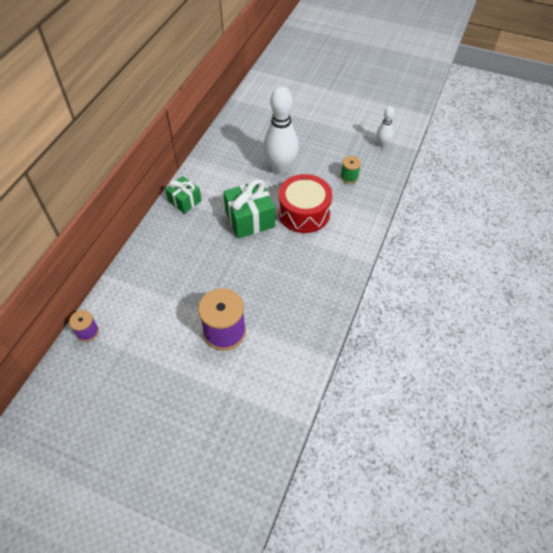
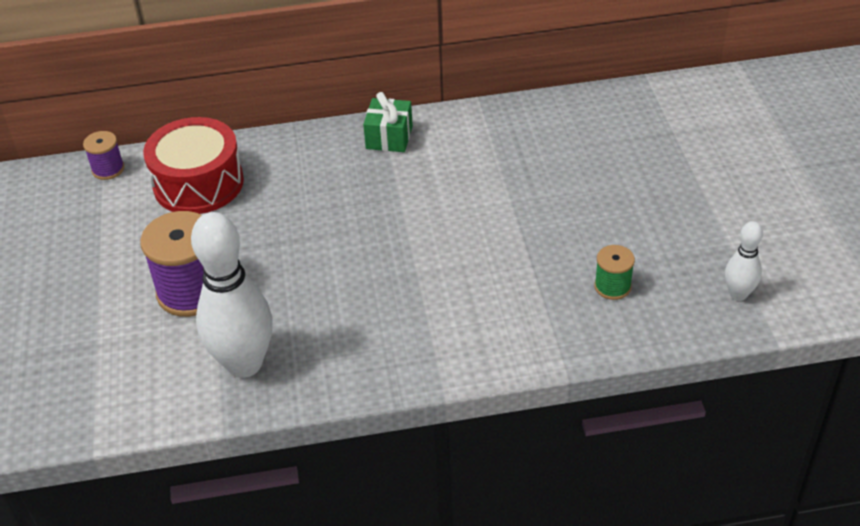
camera: 60 degrees right, 10 degrees down
green gift [223,179,275,238] -> none
white bowling pin [263,87,299,174] -> white bowling pin moved to [191,212,273,378]
red drum [278,174,333,233] -> red drum moved to [143,117,244,214]

